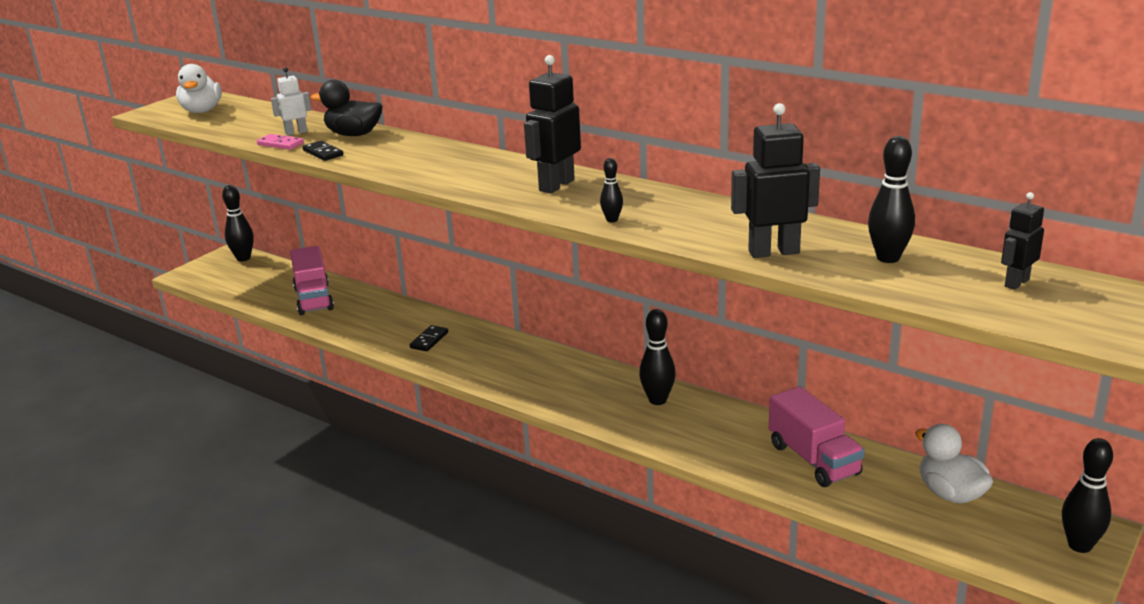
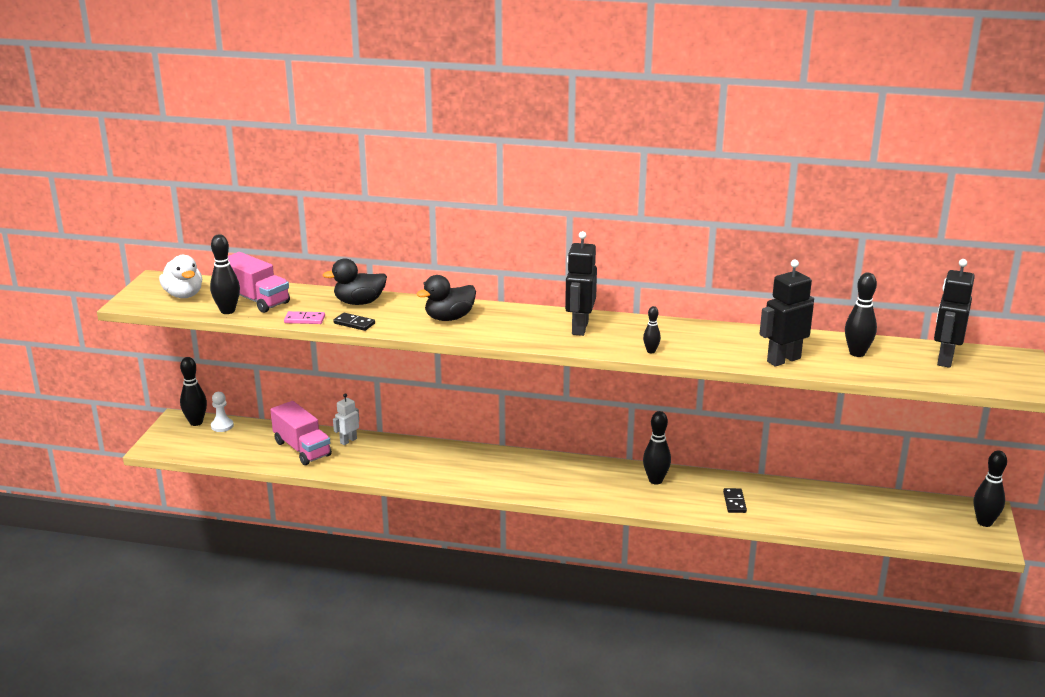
camera: 25 degrees left, 0 degrees up
white robot [271,67,312,136] -> white robot moved to [333,393,359,445]
black domino [410,325,448,351] -> black domino moved to [723,488,747,513]
pink truck [769,387,865,487] -> pink truck moved to [228,252,290,313]
white duck [915,424,993,504] -> none
black robot [1001,192,1044,290] -> black robot [934,259,975,368], size x1.70
none -> black bowling pin [210,234,240,314]
none -> white pawn [211,392,234,432]
none -> black duck [416,275,476,321]

